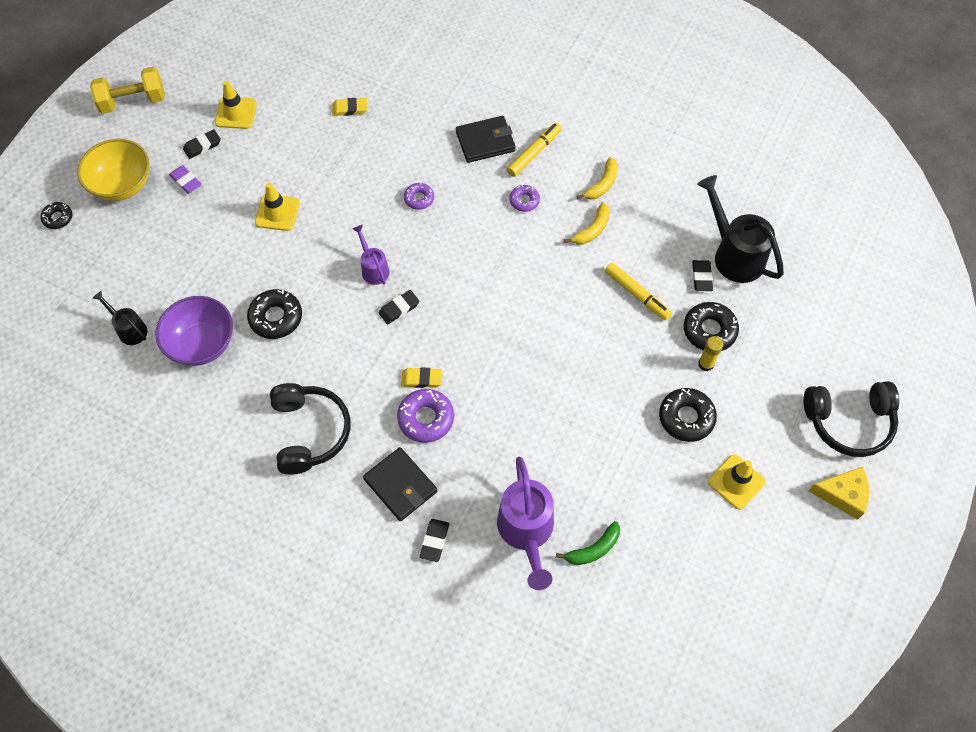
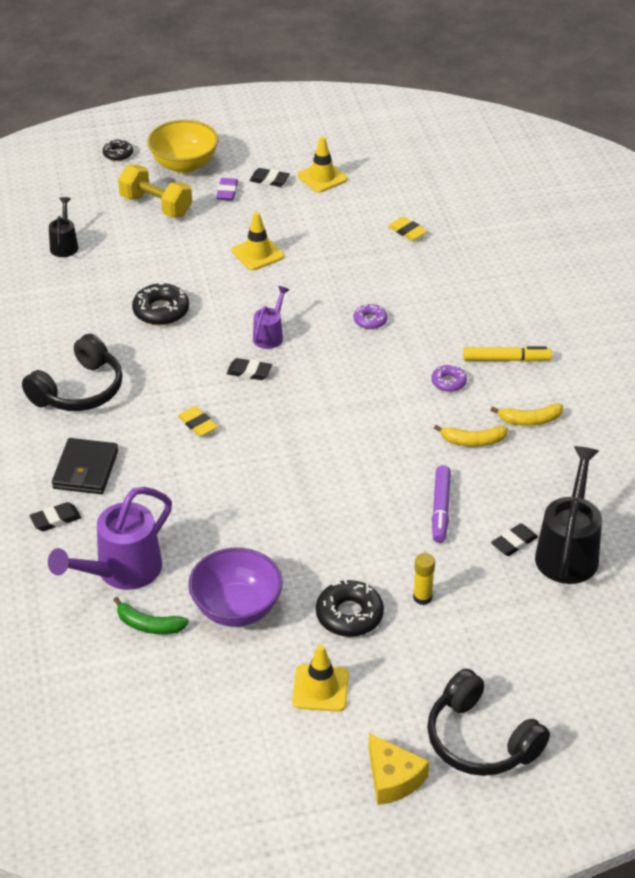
camera: 50 degrees right, 20 degrees down
yellow dumbbell [90,67,165,114] -> yellow dumbbell moved to [118,165,192,217]
purple bowl [155,296,233,366] -> purple bowl moved to [188,548,283,627]
purple donut [397,389,454,443] -> none
black wallet [456,116,516,163] -> none
yellow marker [605,263,672,320] -> purple marker [432,465,451,543]
black donut [684,302,739,351] -> none

